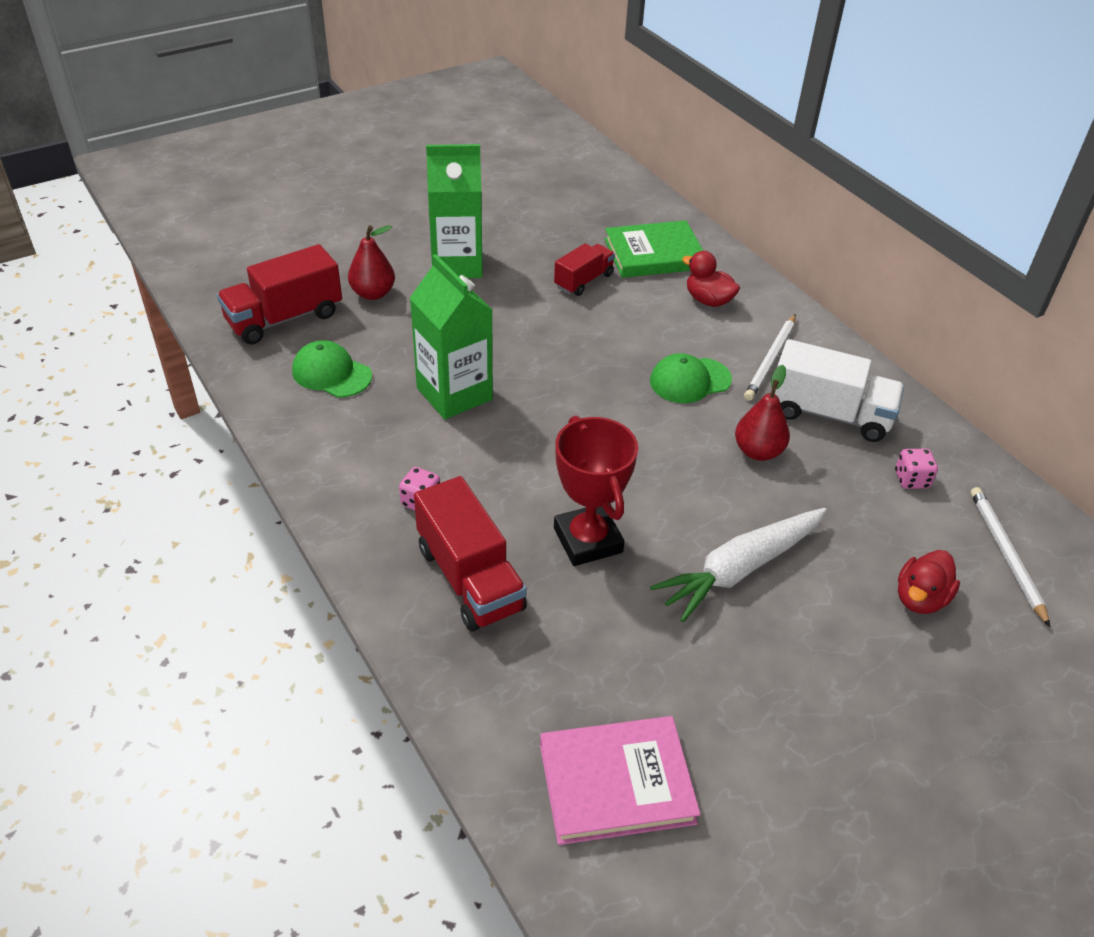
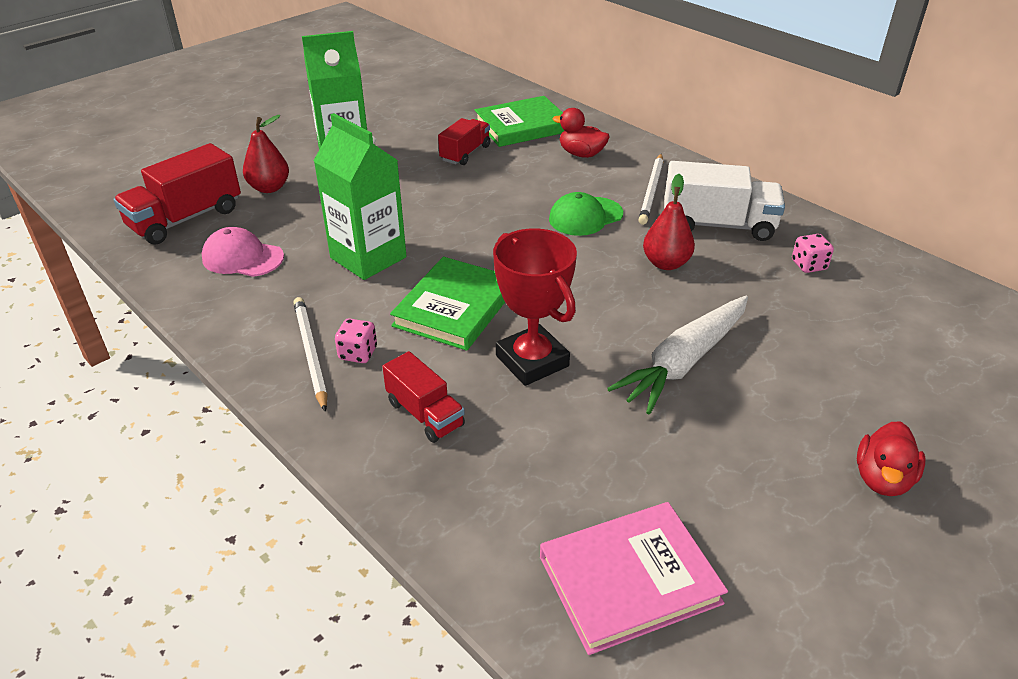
camera: 10 degrees left, 5 degrees down
green cap [292,340,372,397] -> pink cap [202,227,284,277]
red truck [414,476,527,631] -> red truck [382,351,465,443], size x0.61
red duck [898,550,960,614] -> red duck moved to [857,421,926,496]
white pencil [970,487,1050,627] -> white pencil moved to [293,297,328,412]
none -> green book [390,257,505,351]

